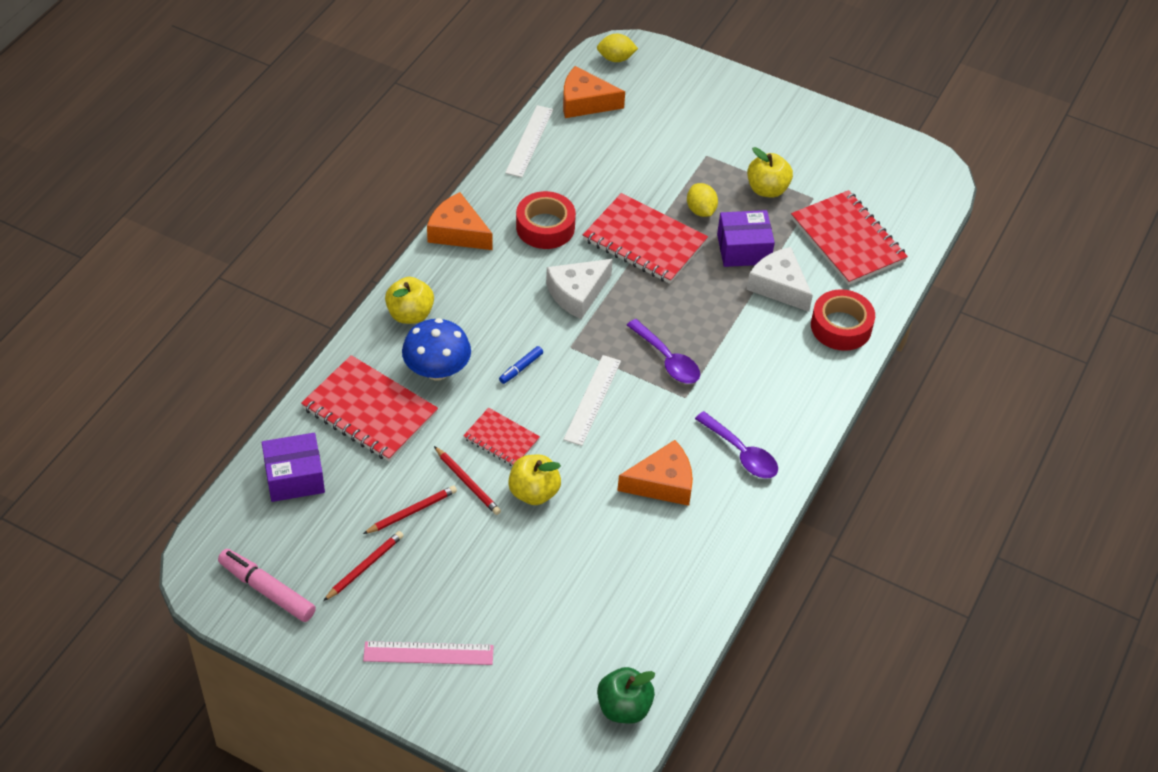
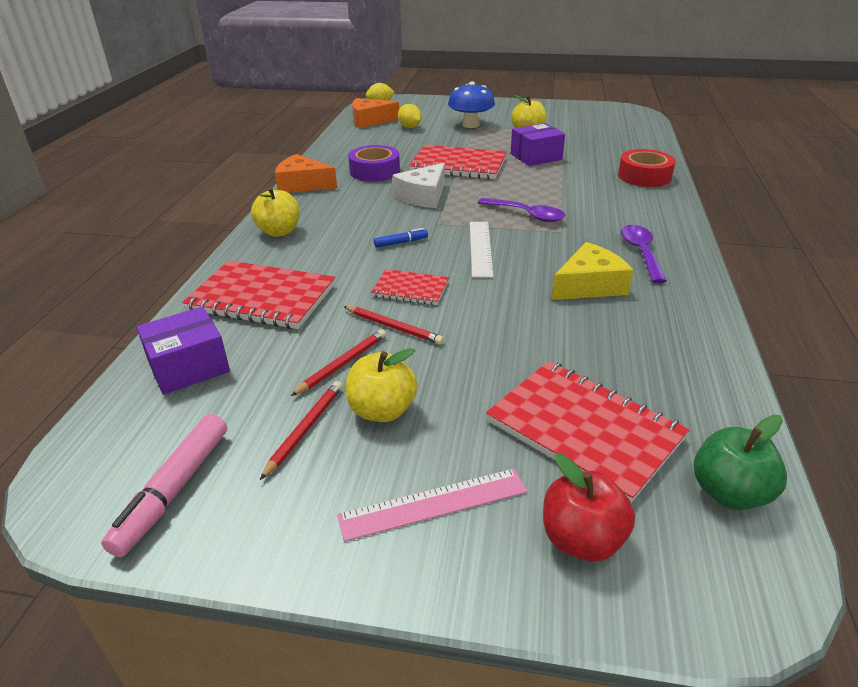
camera: 15 degrees left, 15 degrees down
pink marker [218,549,316,622] -> pink marker turned 90 degrees counterclockwise [101,414,227,557]
blue mushroom [402,318,471,380] -> blue mushroom moved to [448,81,495,128]
blue marker [499,346,543,384] -> blue marker turned 135 degrees counterclockwise [374,228,428,248]
white ruler [505,105,553,177] -> none
yellow apple [508,455,561,505] -> yellow apple moved to [346,348,417,422]
red tape [516,191,576,249] -> purple tape [348,145,400,181]
orange cheese [617,440,693,506] -> yellow cheese [551,242,633,300]
yellow lemon [687,183,718,217] -> yellow lemon moved to [398,104,422,128]
purple spoon [695,411,778,479] -> purple spoon turned 120 degrees counterclockwise [621,225,667,283]
white cheese [747,247,813,312] -> none
red notebook [791,190,908,285] -> red notebook moved to [486,361,689,503]
none -> red apple [543,454,635,562]

